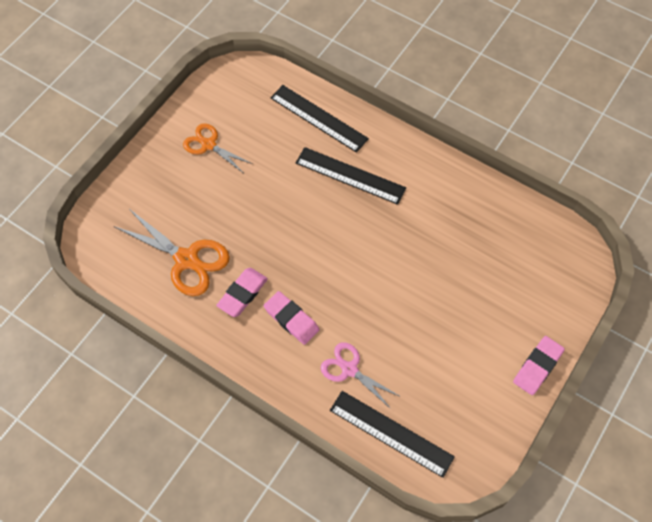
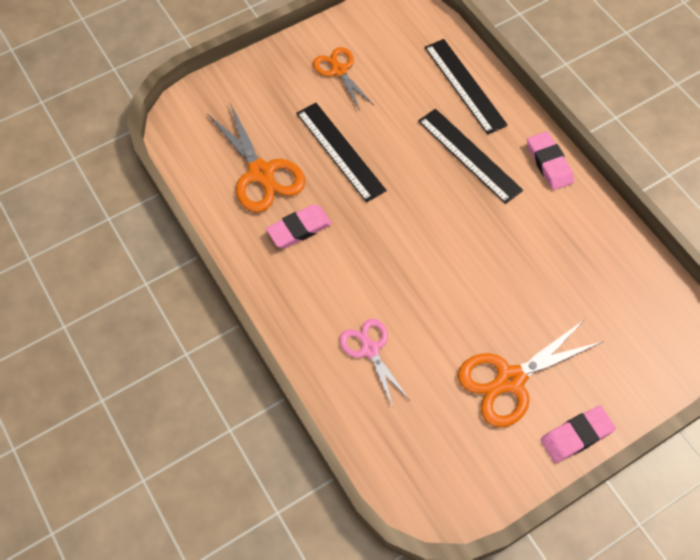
camera: 25 degrees right, 0 degrees up
pink eraser [264,291,320,345] -> pink eraser moved to [527,131,574,190]
black ruler [330,391,455,478] -> black ruler moved to [297,103,387,203]
none -> orange scissors [458,319,602,427]

